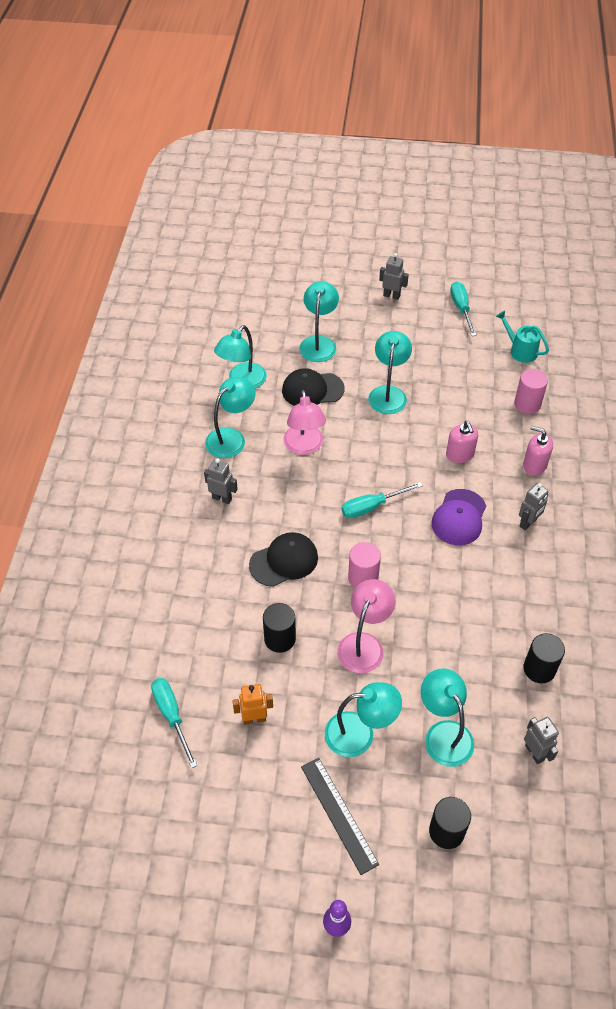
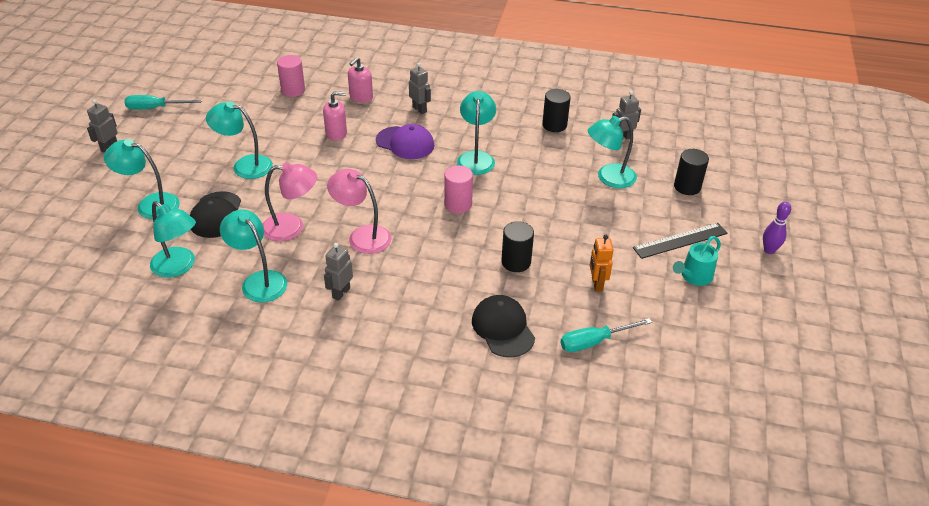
camera: 85 degrees left, 10 degrees down
black cap [249,532,318,587] -> black cap moved to [472,295,535,358]
turquoise lamp [325,682,402,757] -> turquoise lamp moved to [457,91,496,175]
pink lamp [337,579,395,673] -> pink lamp moved to [327,169,391,254]
turquoise screwdriver [342,482,423,518] -> none
turquoise watering can [496,311,549,363] -> turquoise watering can moved to [673,236,721,286]

